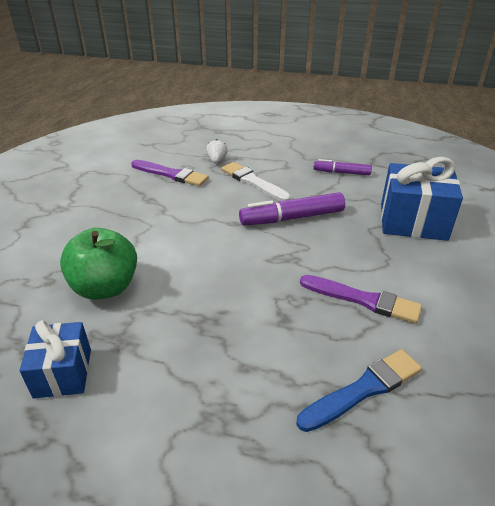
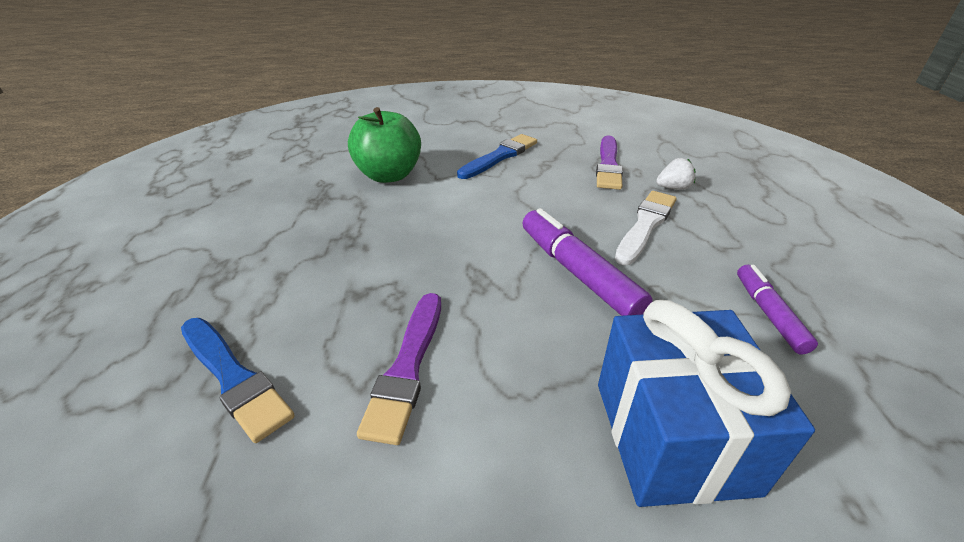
camera: 75 degrees right, 0 degrees up
blue gift [19,320,91,399] -> none
none -> blue brush [457,134,537,179]

